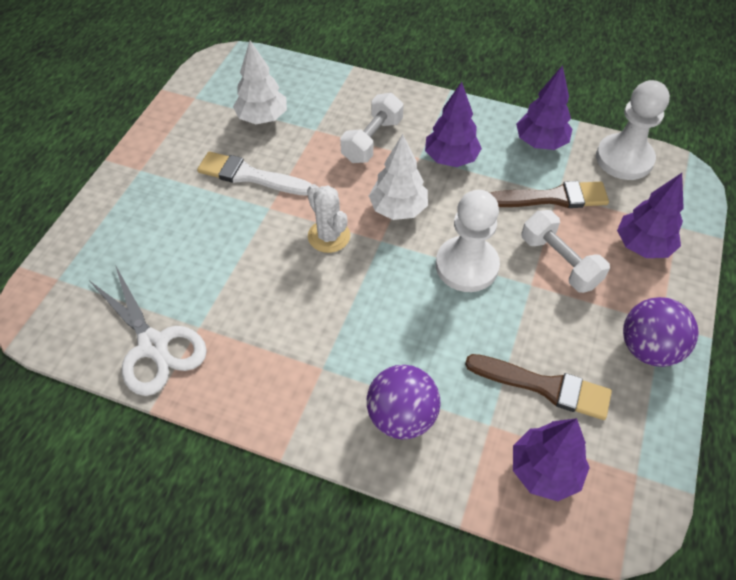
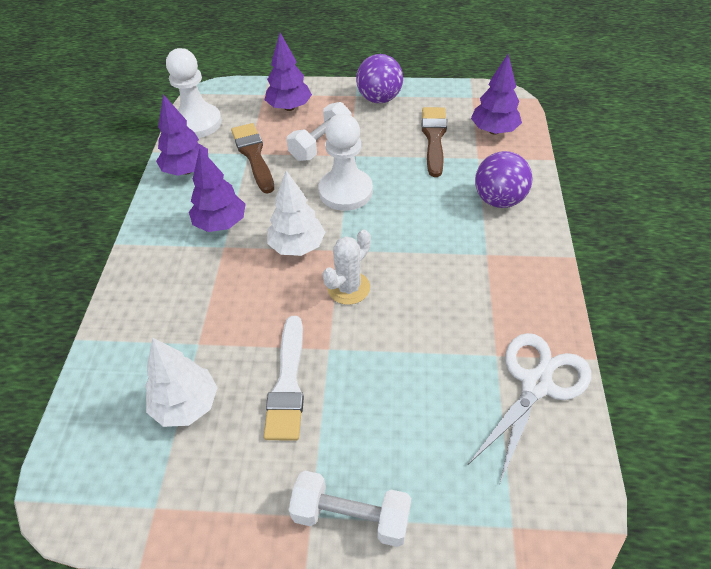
camera: 105 degrees left, 5 degrees down
white dumbbell [340,93,404,163] -> white dumbbell moved to [289,471,411,547]

